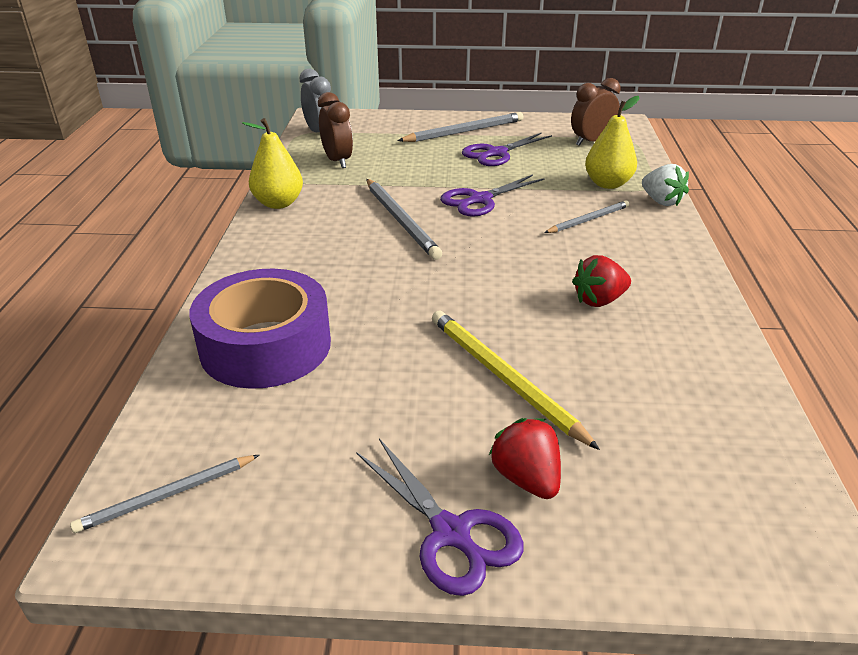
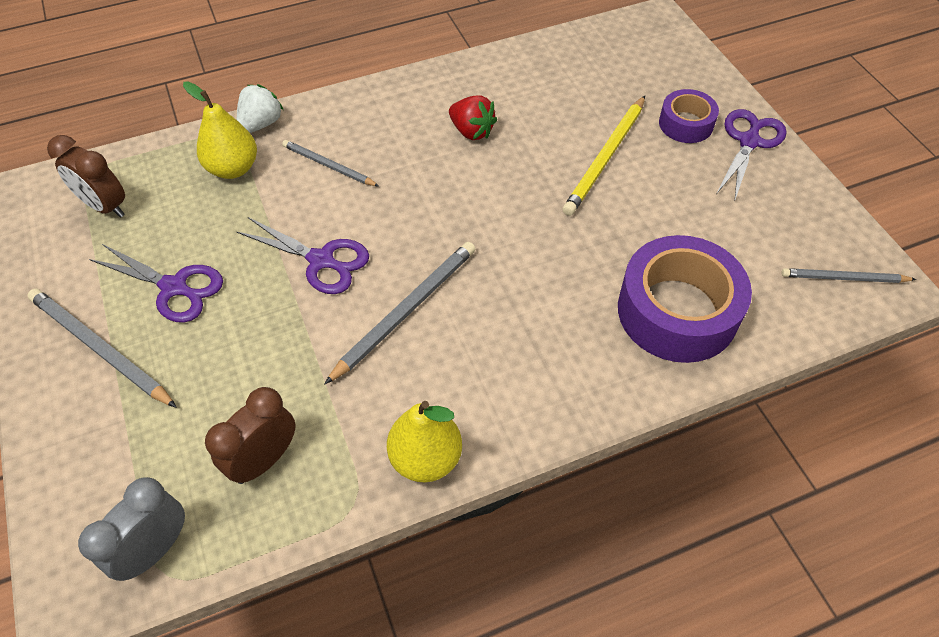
camera: 115 degrees left, 20 degrees up
grey pencil [70,455,259,533] -> grey pencil turned 150 degrees clockwise [781,268,916,283]
red strawberry [489,418,561,499] -> purple tape [659,89,719,143]

